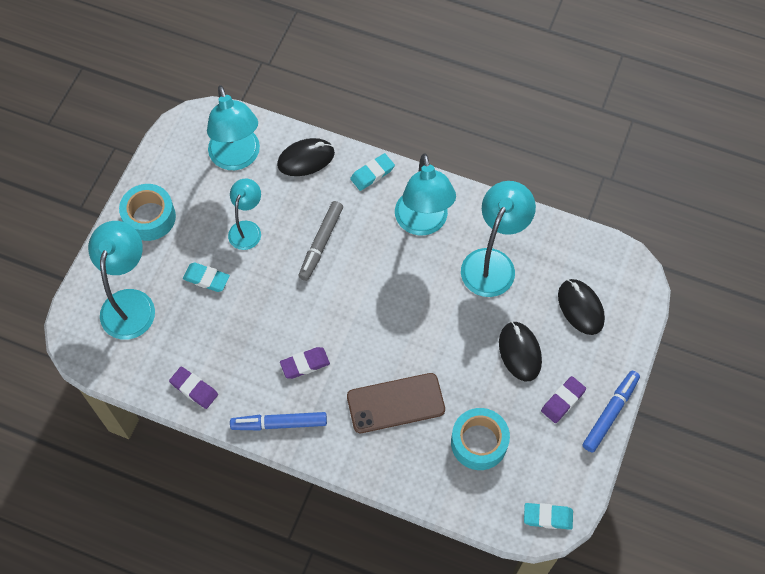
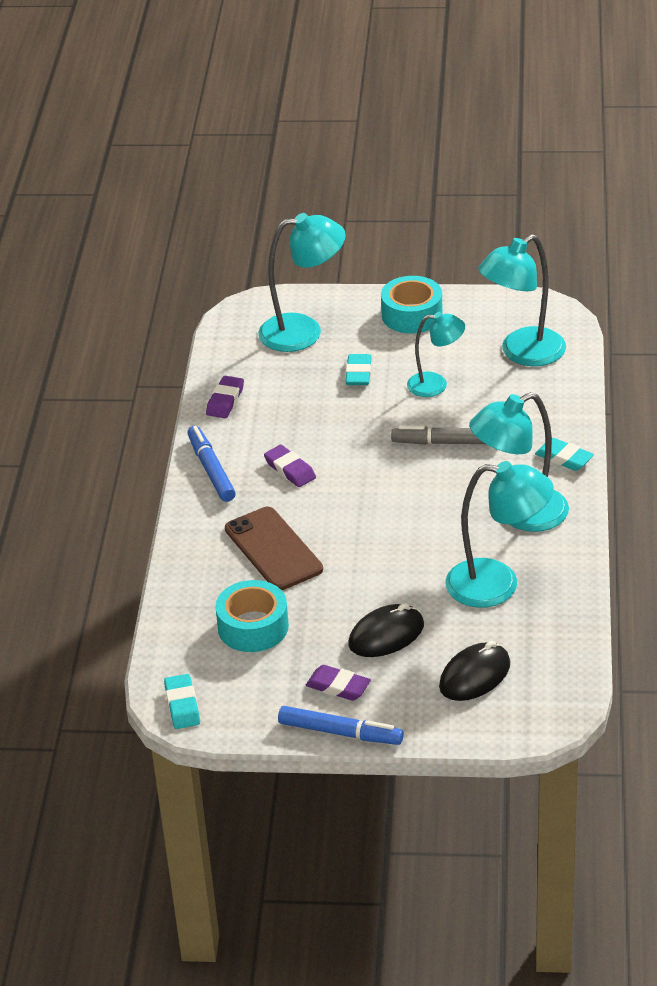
camera: 75 degrees right, 25 degrees down
black mouse [277,138,335,176] -> none

